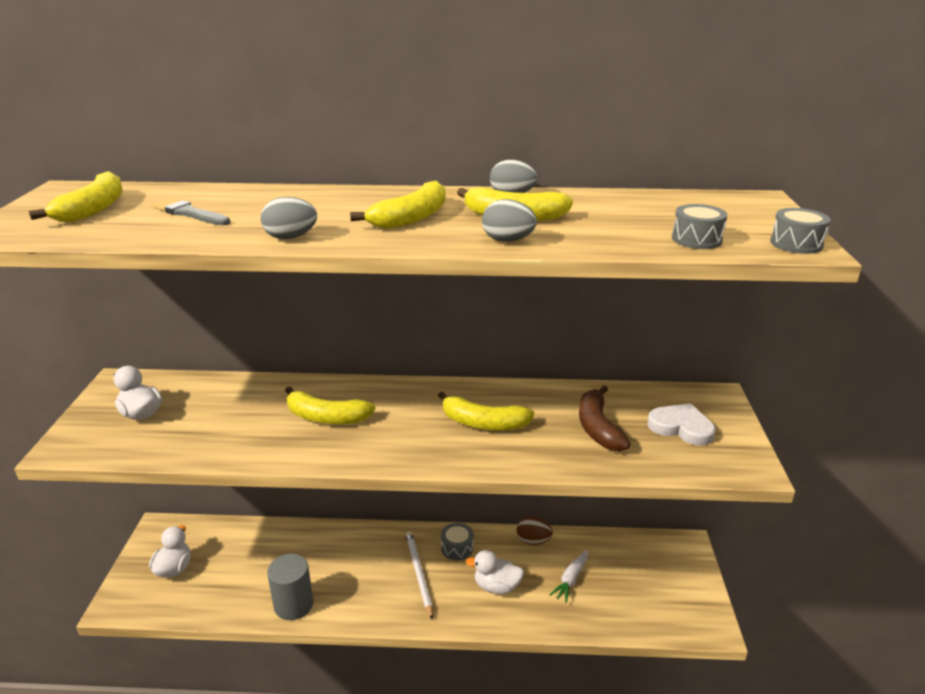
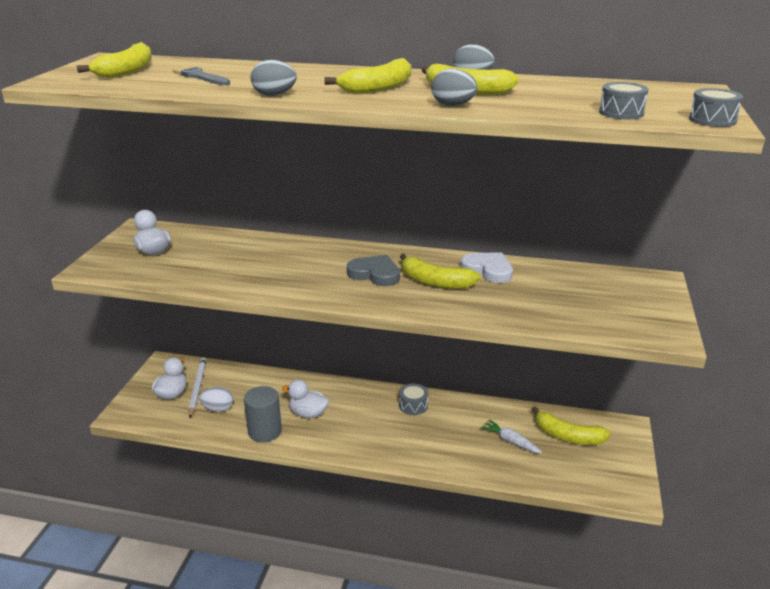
camera: 10 degrees right, 0 degrees up
yellow banana [285,387,375,424] -> yellow banana moved to [532,406,611,445]
white pencil [406,531,433,619] -> white pencil moved to [188,357,206,418]
white duck [466,550,524,594] -> white duck moved to [282,379,329,418]
brown egg [517,517,553,545] -> none
white carrot [550,550,588,603] -> white carrot turned 90 degrees clockwise [481,419,542,454]
brown banana [579,385,631,451] -> none
white heart [647,403,716,446] -> white heart moved to [460,252,513,283]
none -> white egg [199,387,233,412]
none -> grey heart [347,255,400,286]

